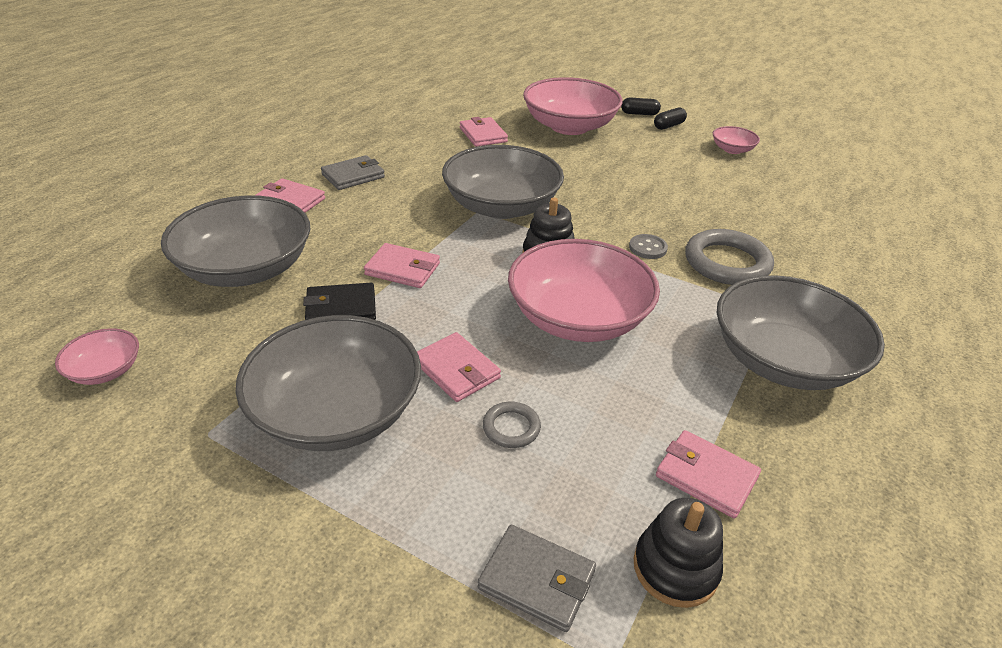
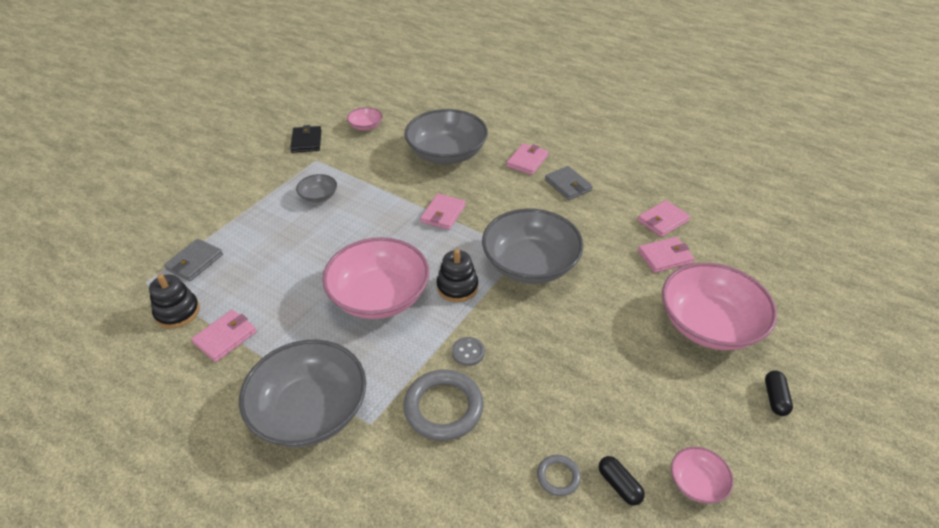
camera: 95 degrees right, 5 degrees up
grey bowl [235,315,421,451] -> grey bowl [296,174,337,203], size x0.45
black wallet [303,283,376,320] -> black wallet moved to [290,125,322,153]
pink wallet [417,332,501,402] -> pink wallet moved to [637,200,690,237]
grey ring [483,402,541,448] -> grey ring moved to [537,455,581,496]
black capsule [654,108,687,130] -> black capsule moved to [599,456,645,505]

